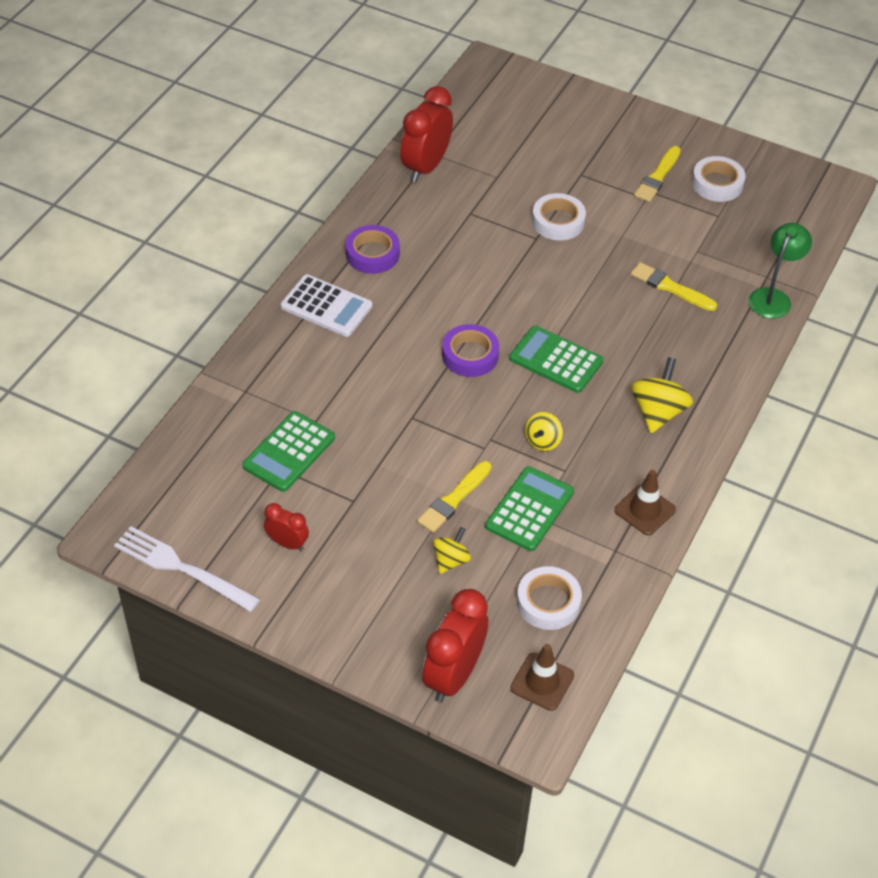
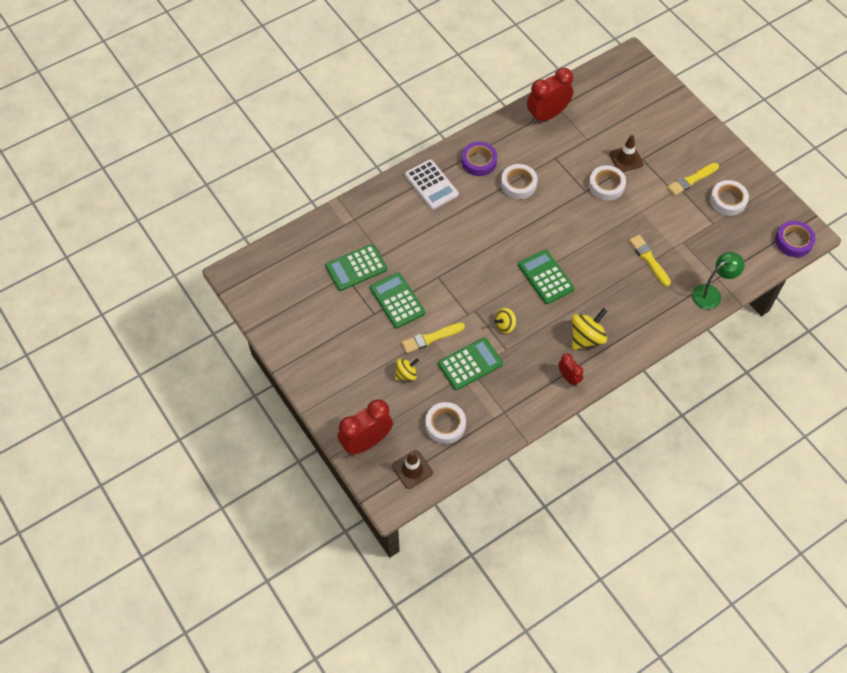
camera: 30 degrees right, 10 degrees up
white fork [114,526,260,612] -> none
red clock [264,503,309,551] -> red clock moved to [558,353,583,386]
purple tape [442,324,499,377] -> purple tape moved to [775,221,816,257]
brown traffic cone [614,470,676,536] -> brown traffic cone moved to [609,135,644,172]
none -> green calculator [370,272,425,328]
none -> white tape [501,164,538,199]

